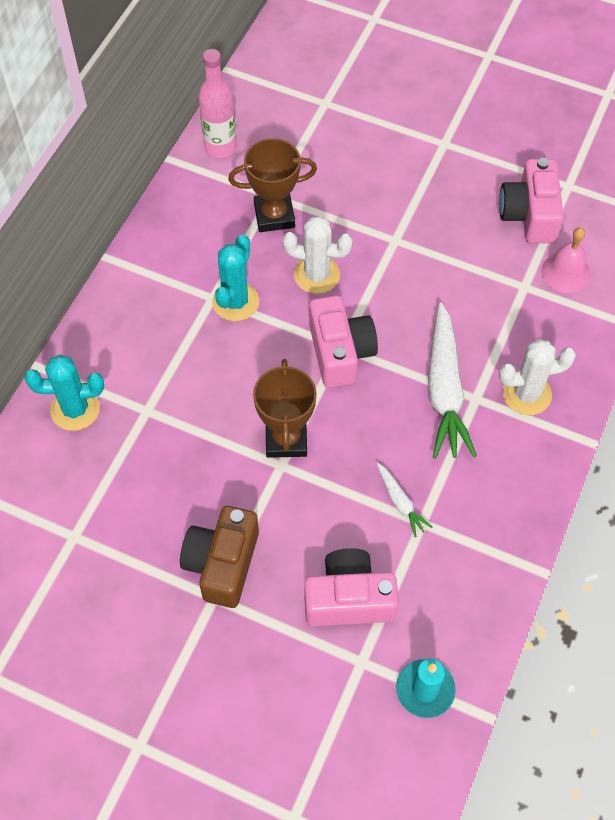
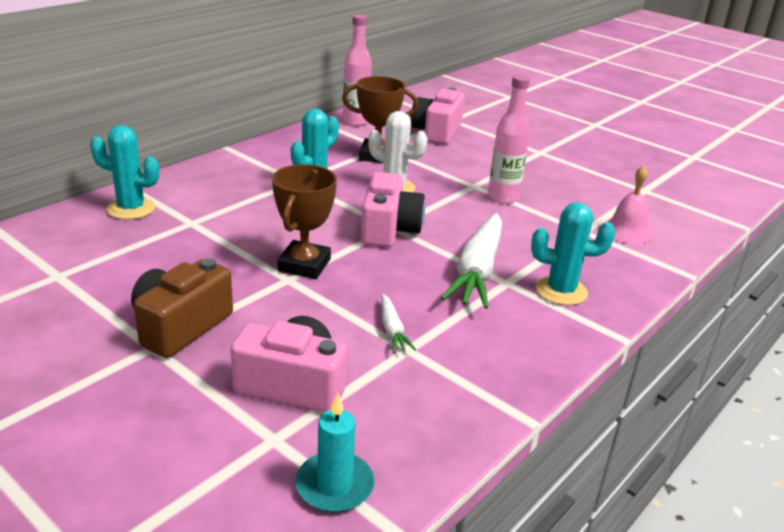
camera: 15 degrees right, 30 degrees down
pink camera [499,158,564,243] -> pink camera moved to [411,88,465,144]
white cactus [499,339,576,415] -> turquoise cactus [531,202,615,305]
none -> pink bottle [488,75,530,204]

